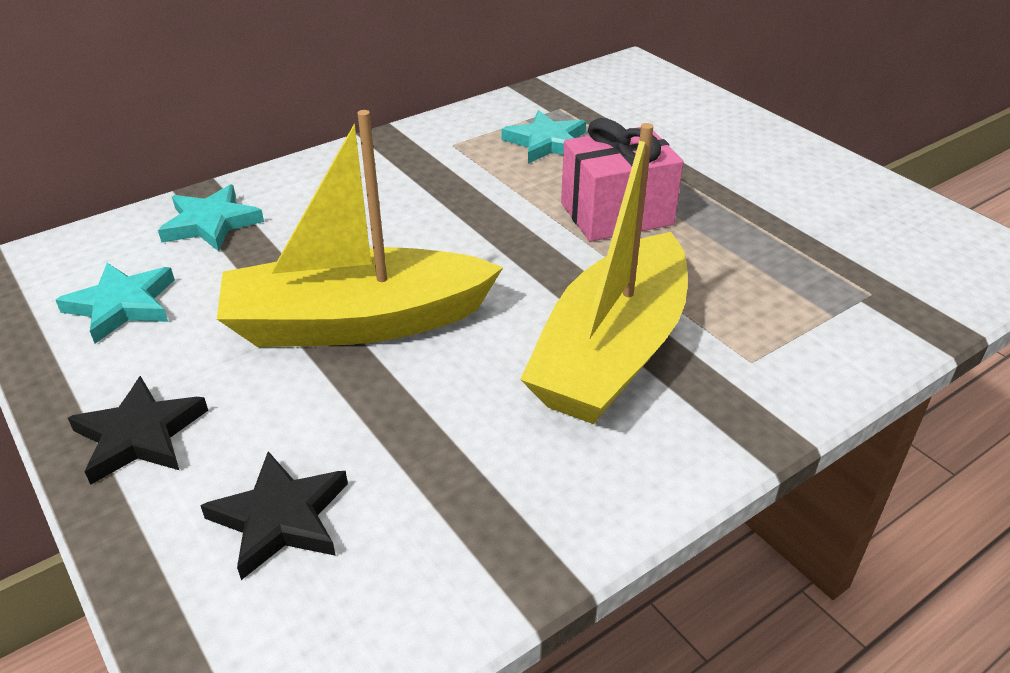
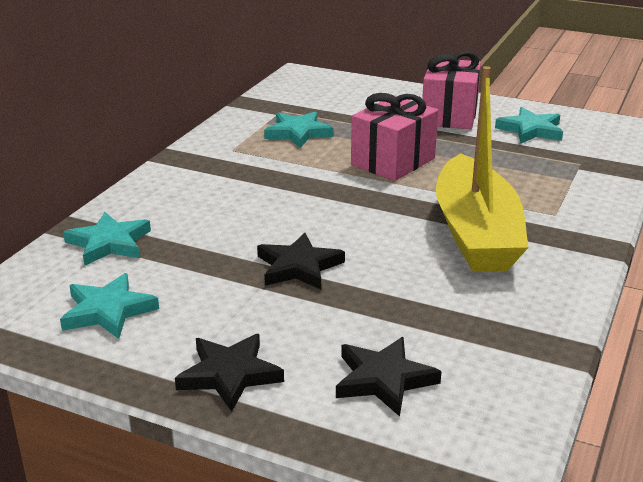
camera: 30 degrees left, 10 degrees down
yellow boat [217,110,503,347] -> black star [257,233,345,290]
none -> pink gift [422,51,481,129]
none -> turquoise star [495,107,563,143]

